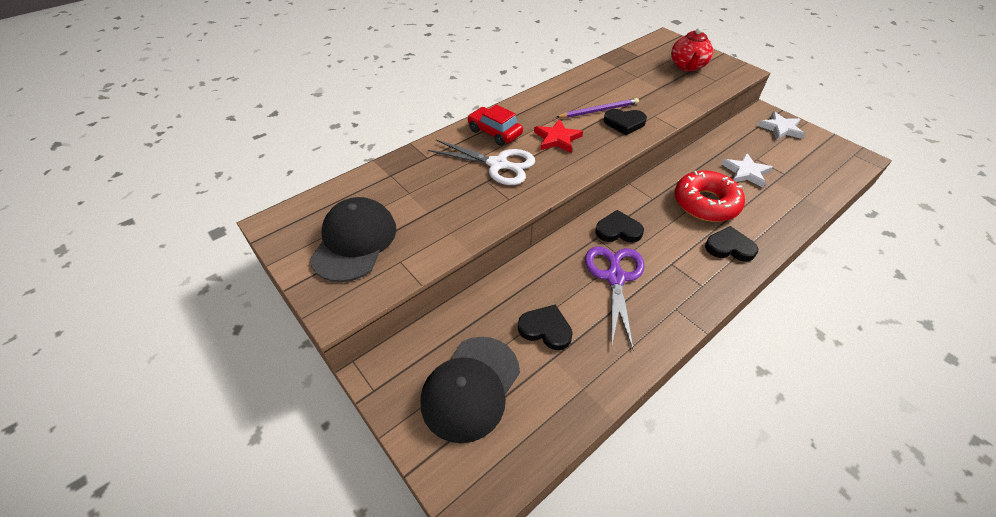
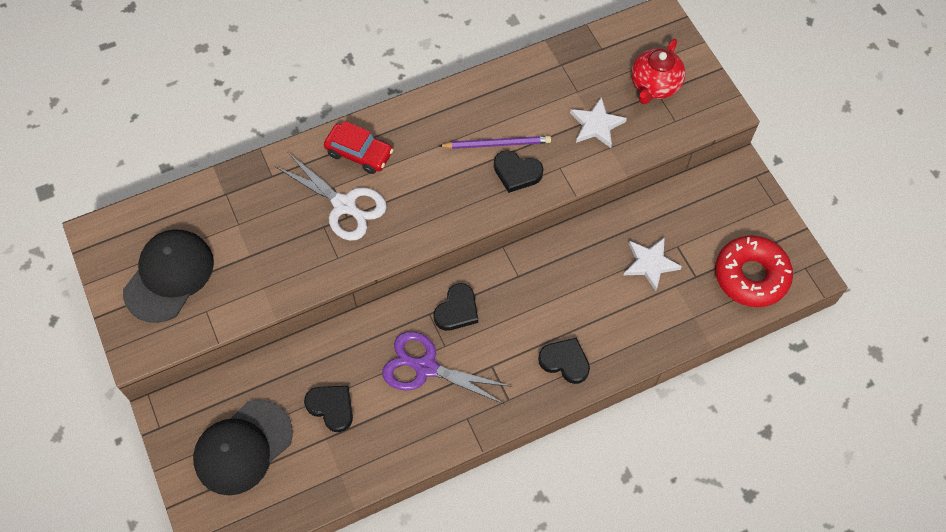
camera: 15 degrees right, 15 degrees up
red car [467,104,523,146] -> red car turned 150 degrees clockwise [324,121,393,174]
red star [534,119,583,153] -> none
purple scissors [585,246,644,349] -> purple scissors turned 90 degrees counterclockwise [382,331,512,405]
black heart [595,210,644,243] -> black heart turned 105 degrees clockwise [434,283,478,331]
red donut [675,170,745,222] -> red donut moved to [715,235,793,307]
white star [757,111,805,140] -> white star moved to [570,97,627,148]

